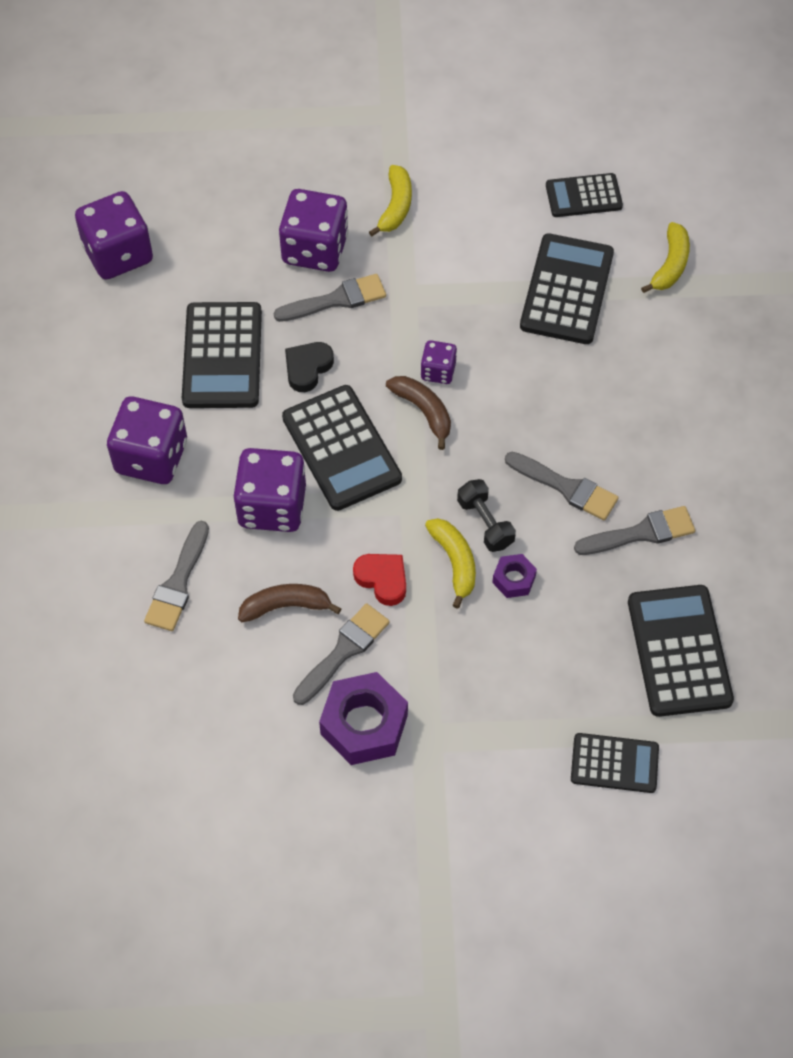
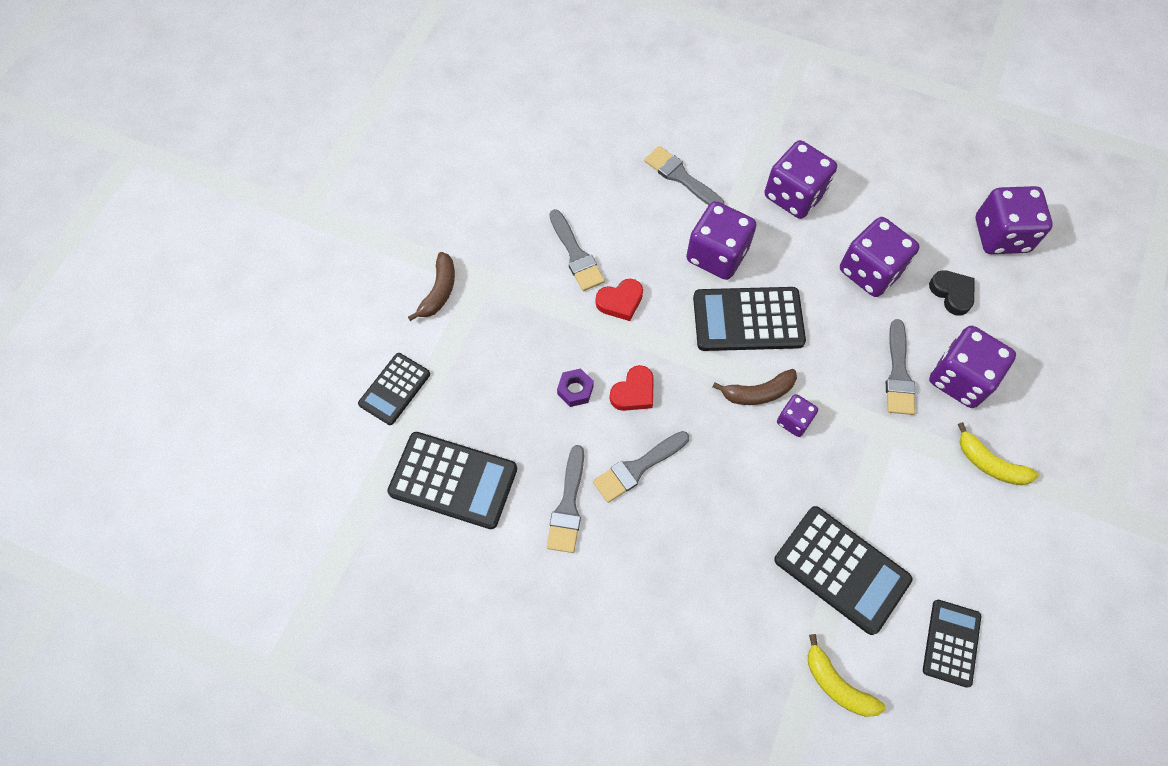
camera: 115 degrees right, 5 degrees up
black calculator [182,302,262,408] -> purple dice [840,217,920,297]
brown banana [238,584,342,622] -> brown banana moved to [408,252,455,321]
black heart [285,342,334,392] -> black heart moved to [929,270,974,316]
purple nut [319,672,408,765] -> none
yellow banana [425,518,476,609] -> none
black dumbbell [457,479,516,552] -> red heart [609,365,654,411]

